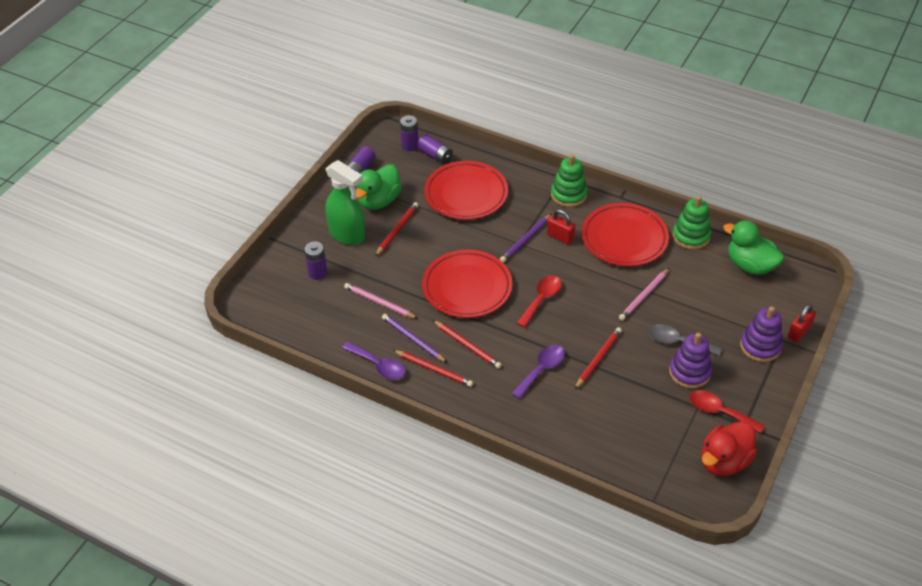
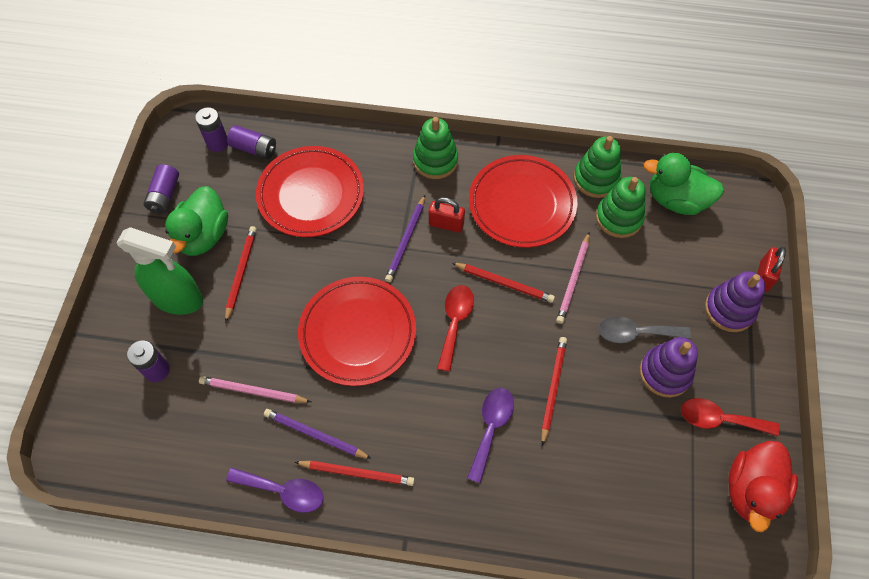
camera: 20 degrees left, 15 degrees up
red pencil [433,320,502,369] -> red pencil moved to [452,263,555,303]
none -> green stacking toy [596,177,645,238]

